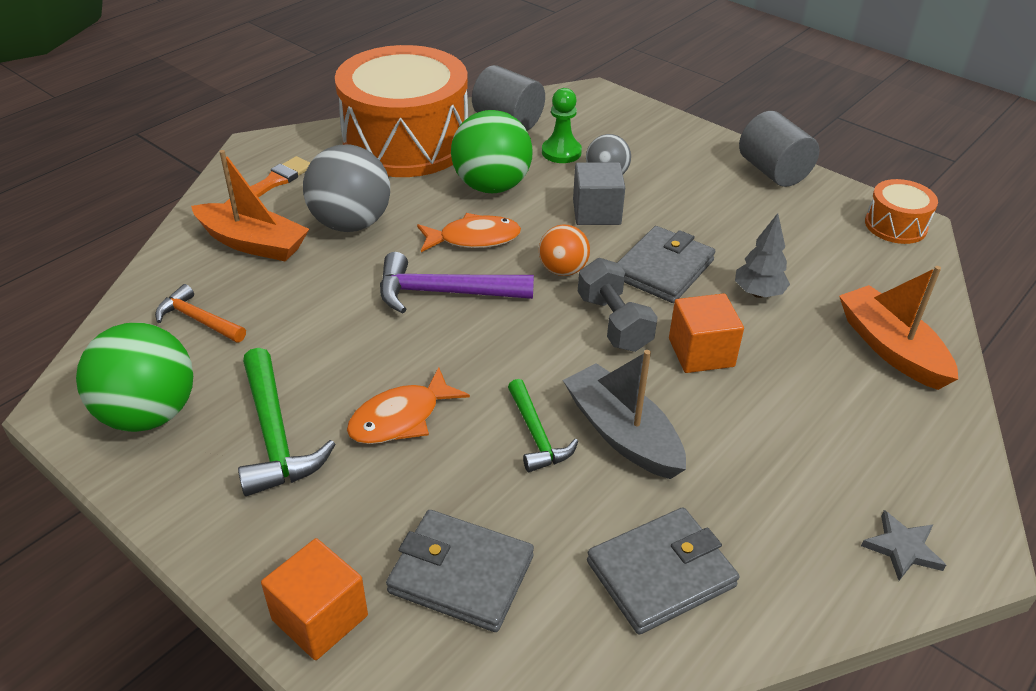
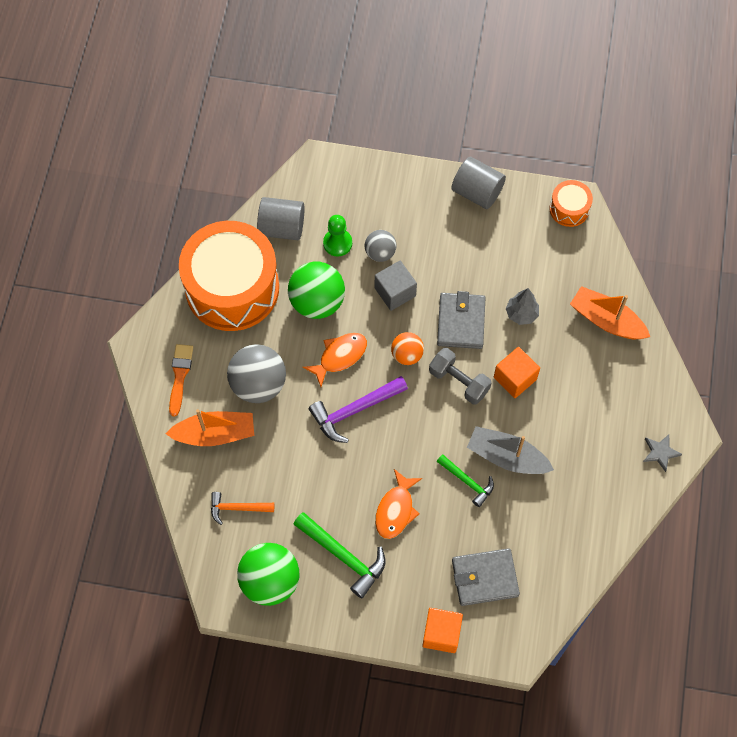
camera: 30 degrees left, 25 degrees up
grey wallet [587,507,739,634] -> none

